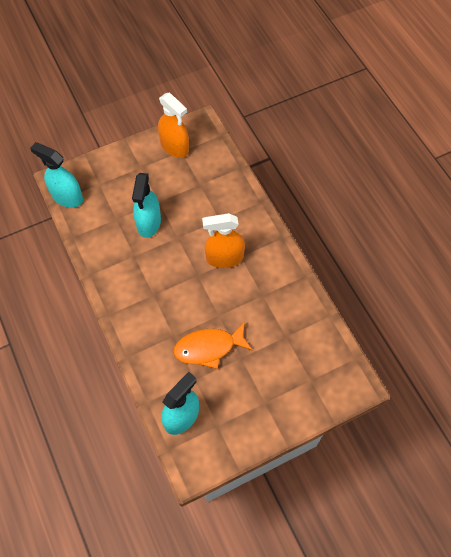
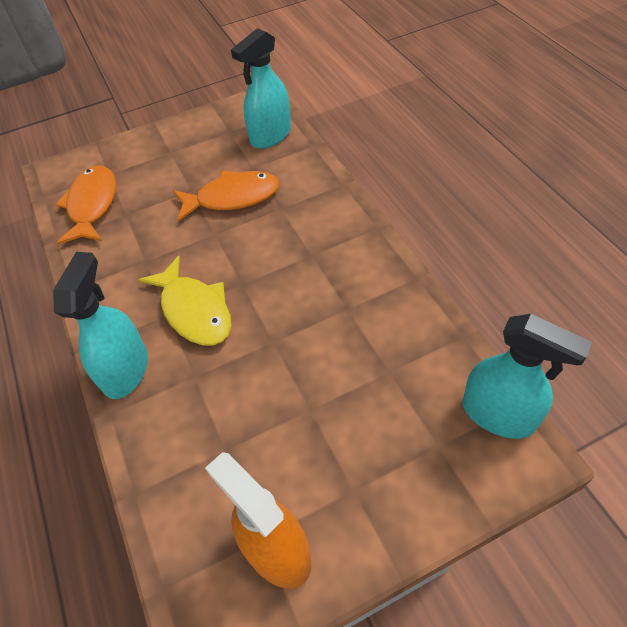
camera: 175 degrees left, 10 degrees down
turquoise spray bottle [132,173,161,238] -> turquoise spray bottle moved to [53,252,148,399]
orange spray bottle [202,213,245,268] -> yellow fish [138,256,231,346]
none -> orange fish [55,165,116,244]

